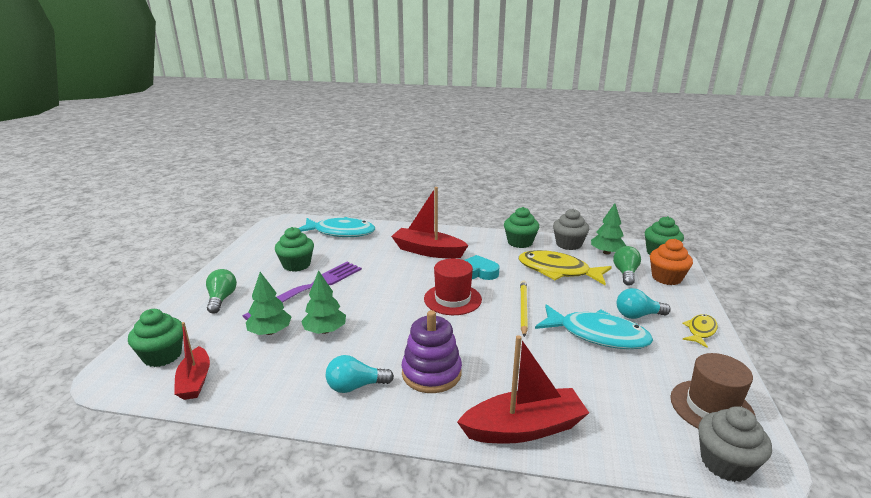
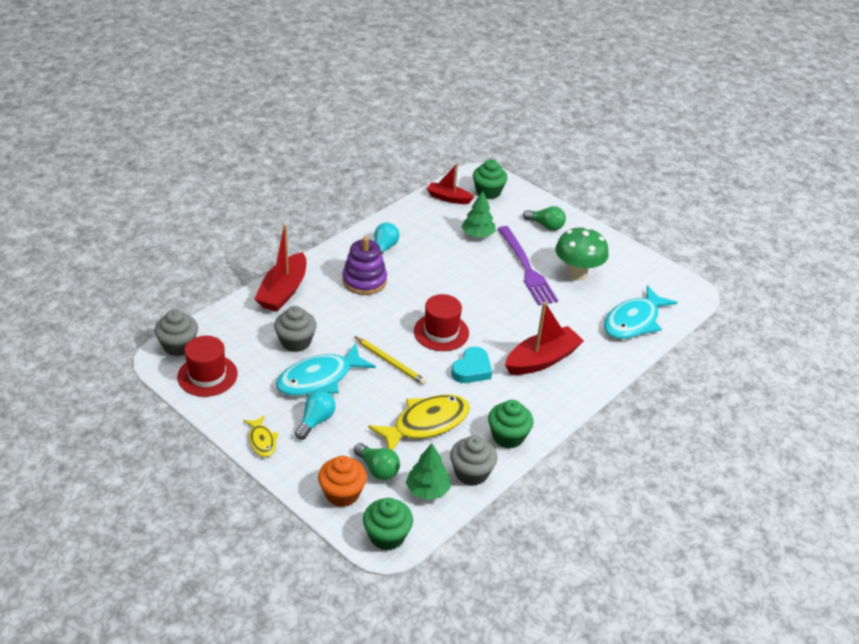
camera: 120 degrees right, 15 degrees up
green cupcake [275,227,314,272] -> green mushroom [555,227,609,281]
green tree [301,270,346,334] -> none
brown hat [670,353,756,429] -> red hat [177,336,237,397]
none -> grey cupcake [274,306,317,352]

